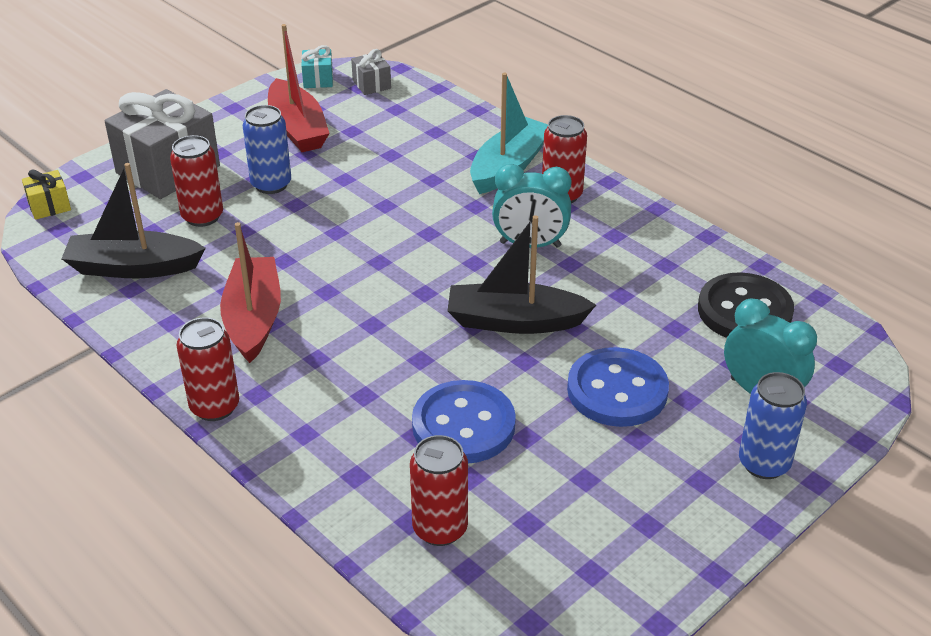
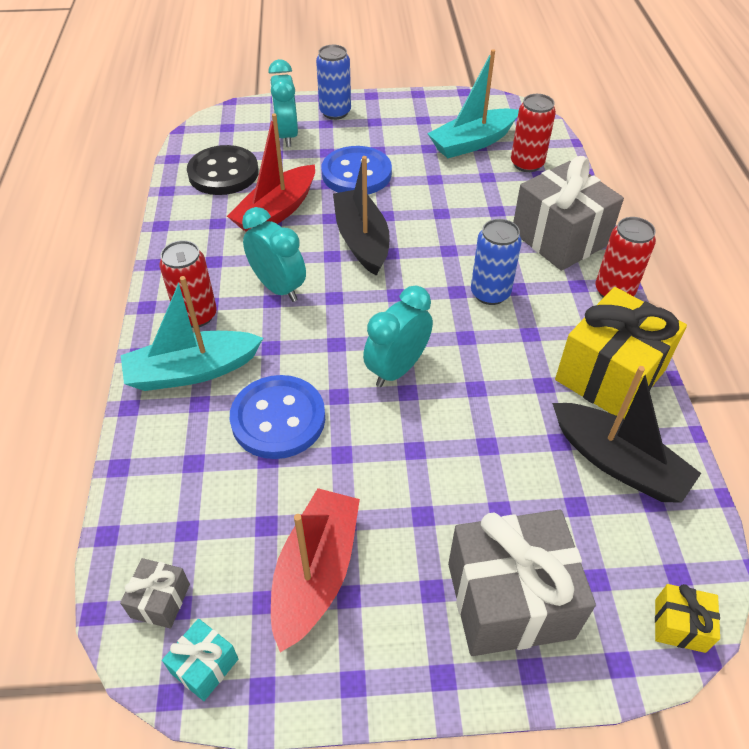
camera: 140 degrees left, 10 degrees up
red can [170,135,223,227] -> none
red boat [220,222,281,363] -> red boat moved to [227,113,315,232]
blue can [243,105,291,194] -> blue can moved to [471,219,522,305]
blue button [412,380,516,463] -> blue button moved to [230,375,325,459]
black boat [447,215,596,334] -> black boat turned 150 degrees counterclockwise [333,156,390,276]
none -> turquoise clock [363,286,433,387]
none -> turquoise boat [427,49,519,158]
none -> grey gift [513,156,624,271]
none -> yellow gift [555,287,687,419]

